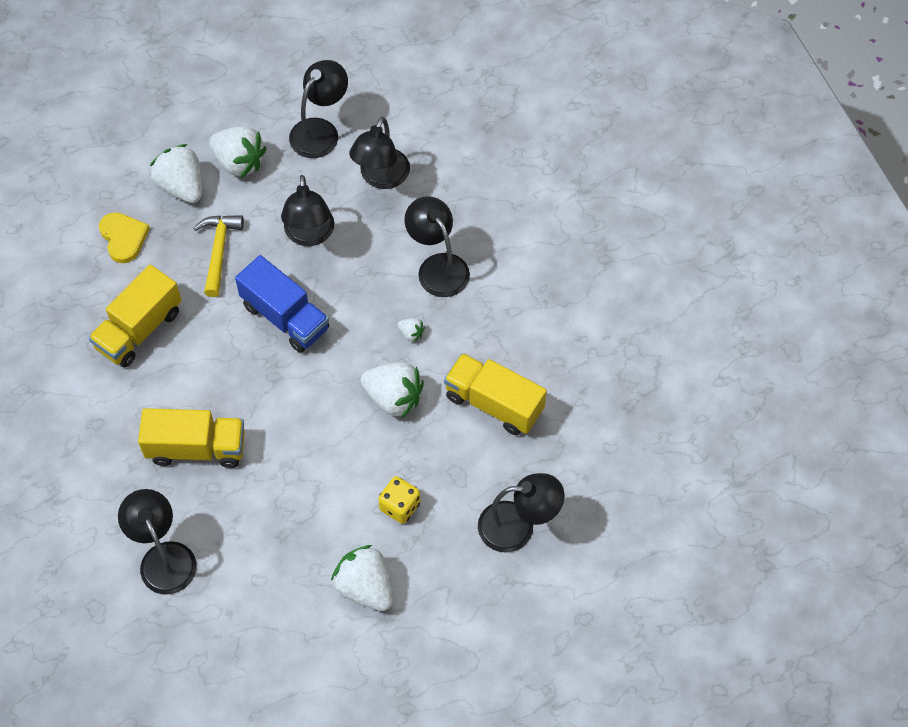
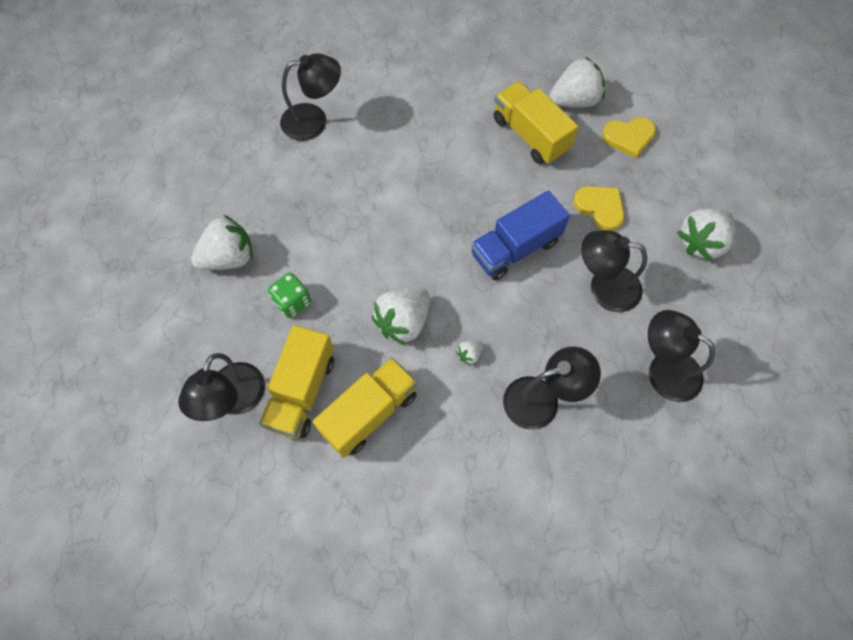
camera: 105 degrees right, 5 degrees up
yellow truck [138,408,245,468] -> yellow truck moved to [259,325,334,439]
white strawberry [150,144,202,203] -> white strawberry moved to [549,56,605,107]
yellow hammer [194,215,244,297] -> yellow heart [573,186,624,231]
black lamp [289,60,348,158] -> none
yellow dice [378,476,420,524] -> green dice [268,272,311,318]

